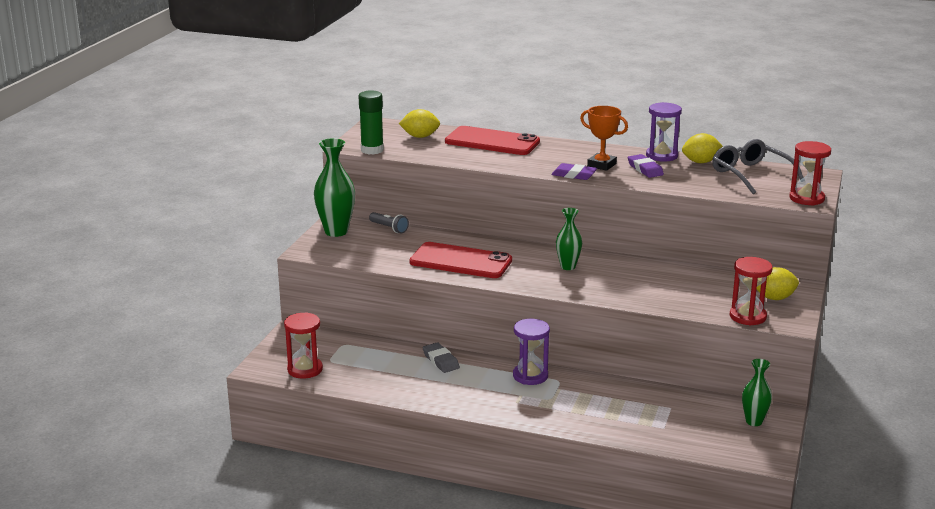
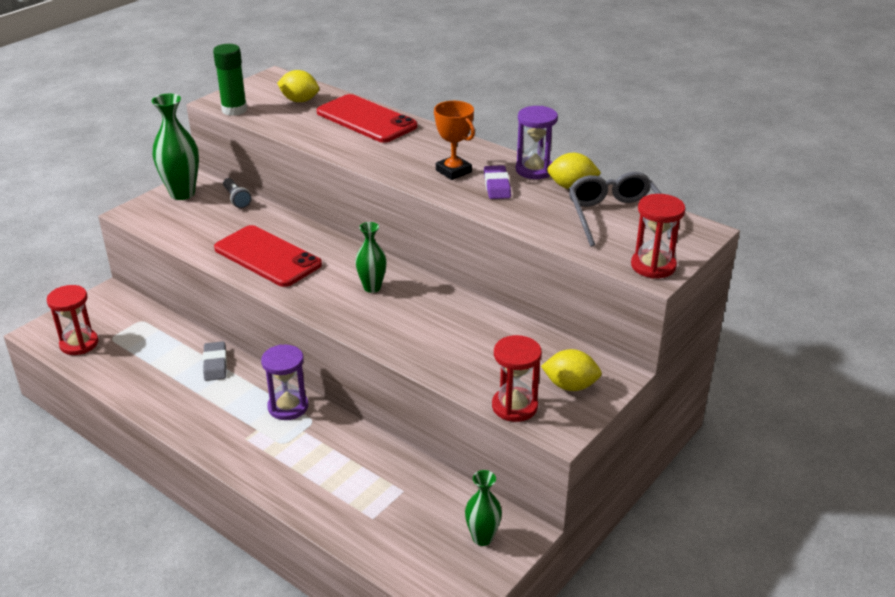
camera: 20 degrees right, 10 degrees up
purple eraser [551,163,597,180] -> none

